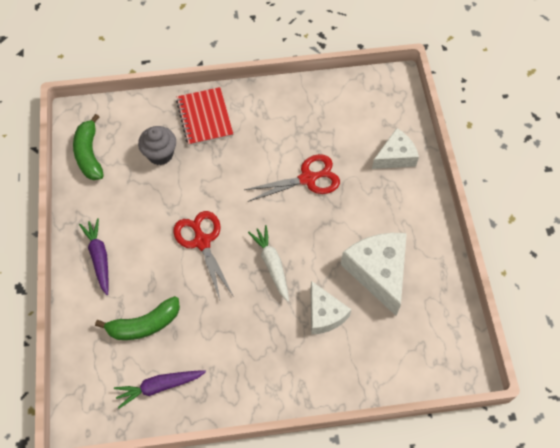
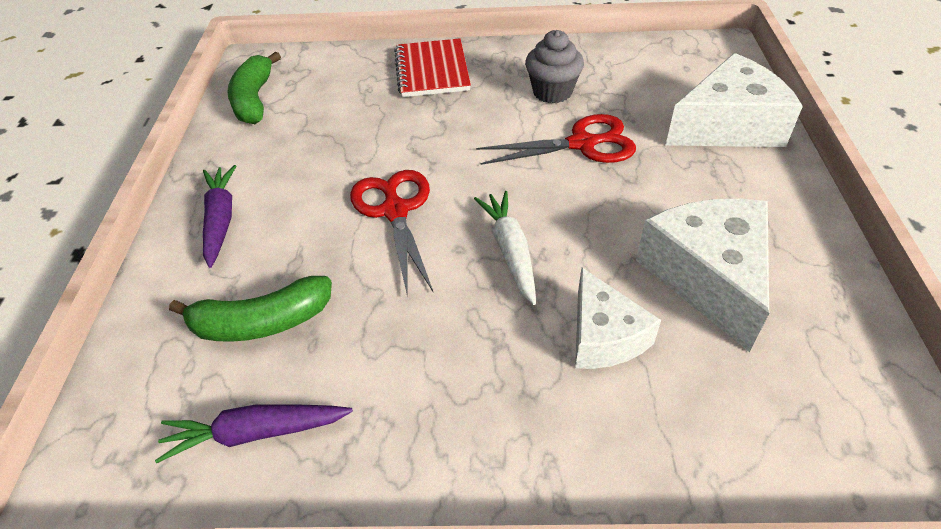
camera: 10 degrees right, 15 degrees down
grey cupcake [138,126,176,165] -> grey cupcake moved to [525,30,584,103]
white cheese [372,128,419,169] -> white cheese [666,53,803,147], size x1.58

